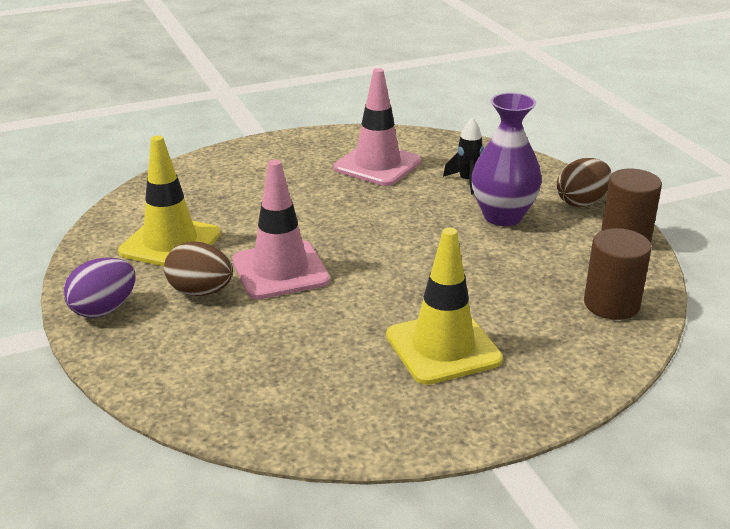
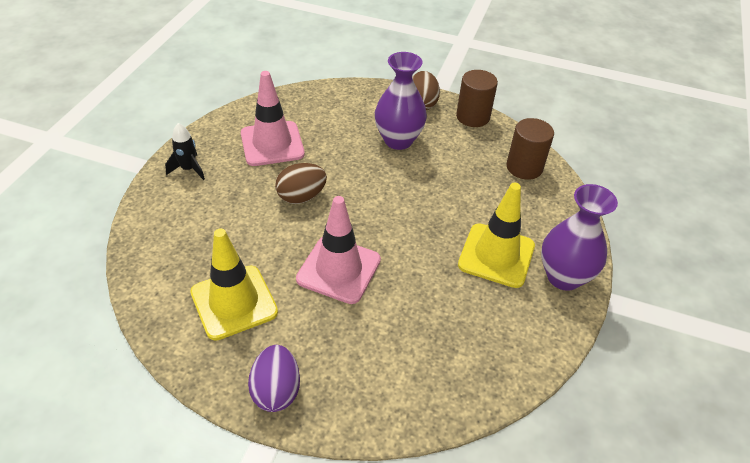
camera: 50 degrees left, 15 degrees up
brown egg [164,241,233,296] -> brown egg moved to [275,163,327,204]
black rocket [443,118,484,195] -> black rocket moved to [165,123,205,180]
none -> purple vase [541,184,618,291]

